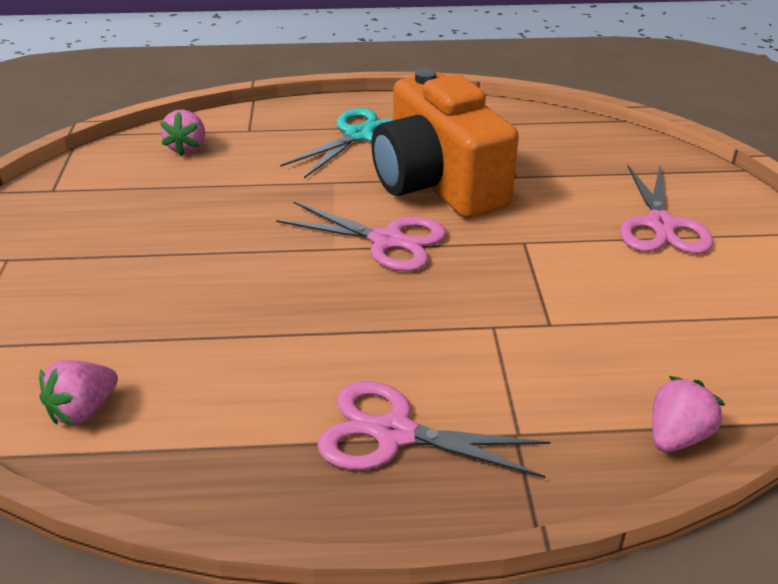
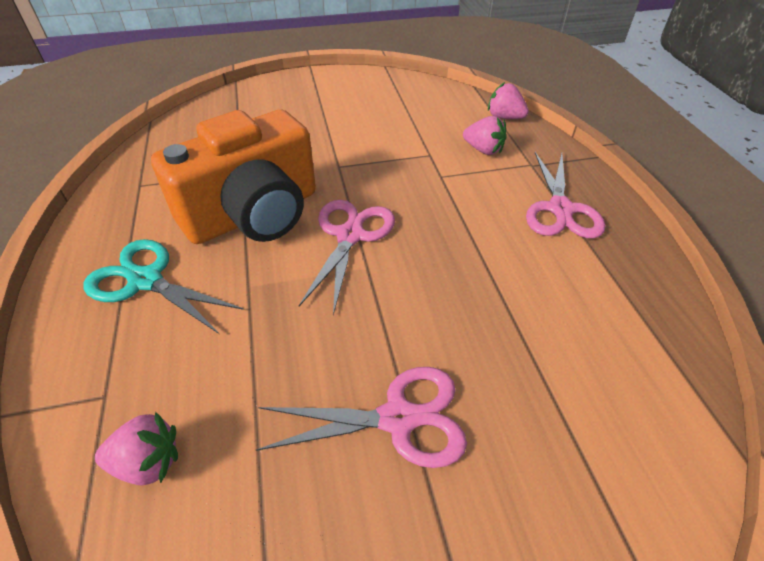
camera: 100 degrees left, 10 degrees up
pink strawberry [39,360,118,425] -> pink strawberry moved to [463,116,507,155]
pink scissors [620,165,713,254] -> pink scissors moved to [256,367,467,468]

